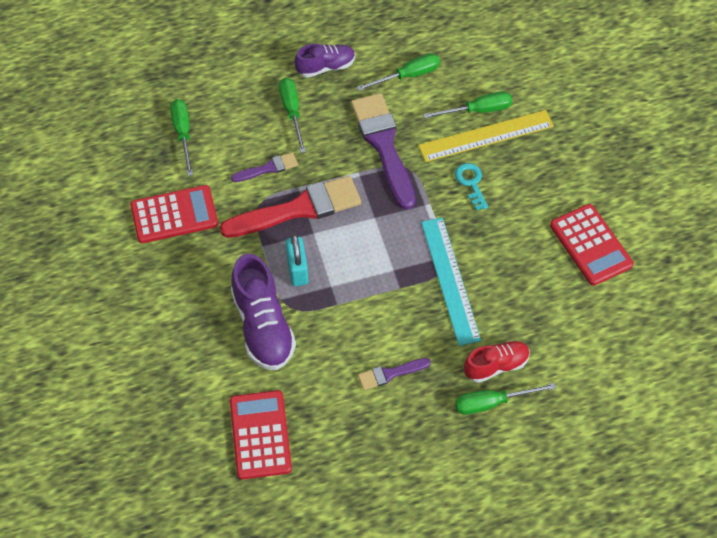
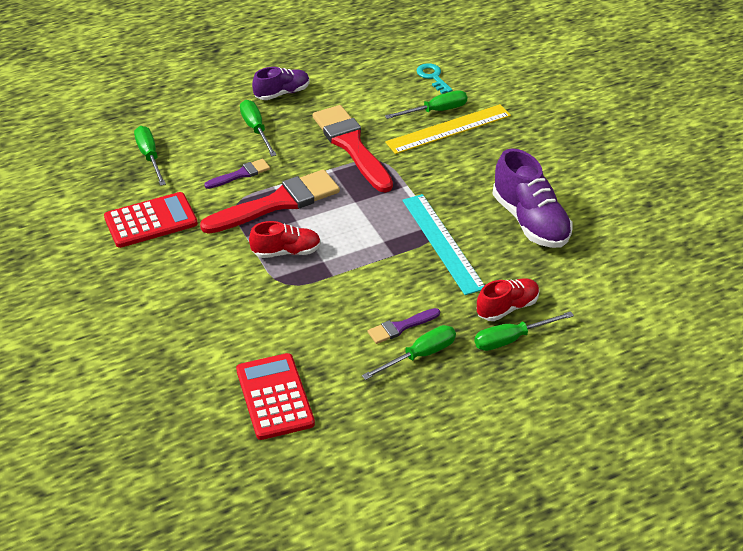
camera: 10 degrees left, 15 degrees down
purple shoe [231,254,296,370] -> purple shoe moved to [493,148,572,248]
turquoise padlock [286,234,308,286] -> red shoe [249,221,321,258]
purple brush [351,93,415,210] -> red brush [313,105,393,192]
green screwdriver [357,53,440,91] -> green screwdriver moved to [362,325,456,380]
turquoise key [455,163,488,211] -> turquoise key moved to [417,63,452,94]
red calculator [550,204,634,286] -> none

